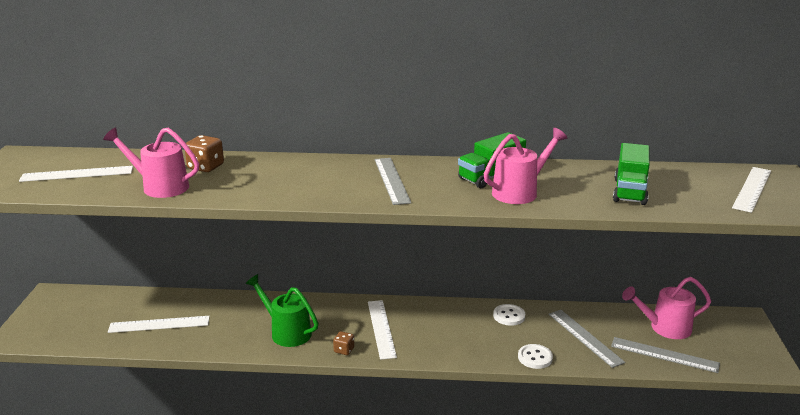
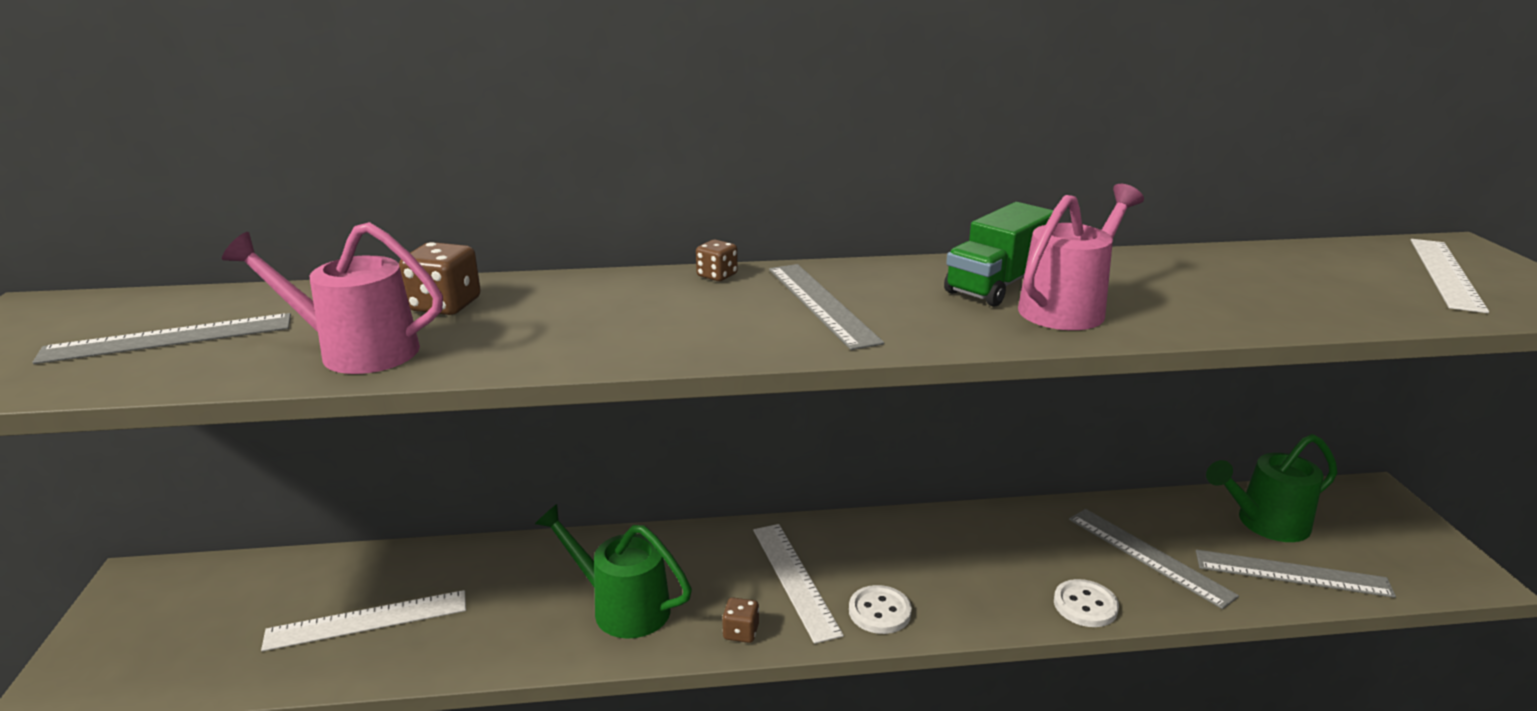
camera: 10 degrees left, 0 degrees up
white ruler [19,166,133,182] -> grey ruler [32,313,291,364]
white button [493,304,525,326] -> white button moved to [849,585,912,634]
green truck [613,143,650,205] -> none
pink watering can [622,277,711,339] -> green watering can [1206,434,1337,542]
none -> brown dice [696,239,738,281]

